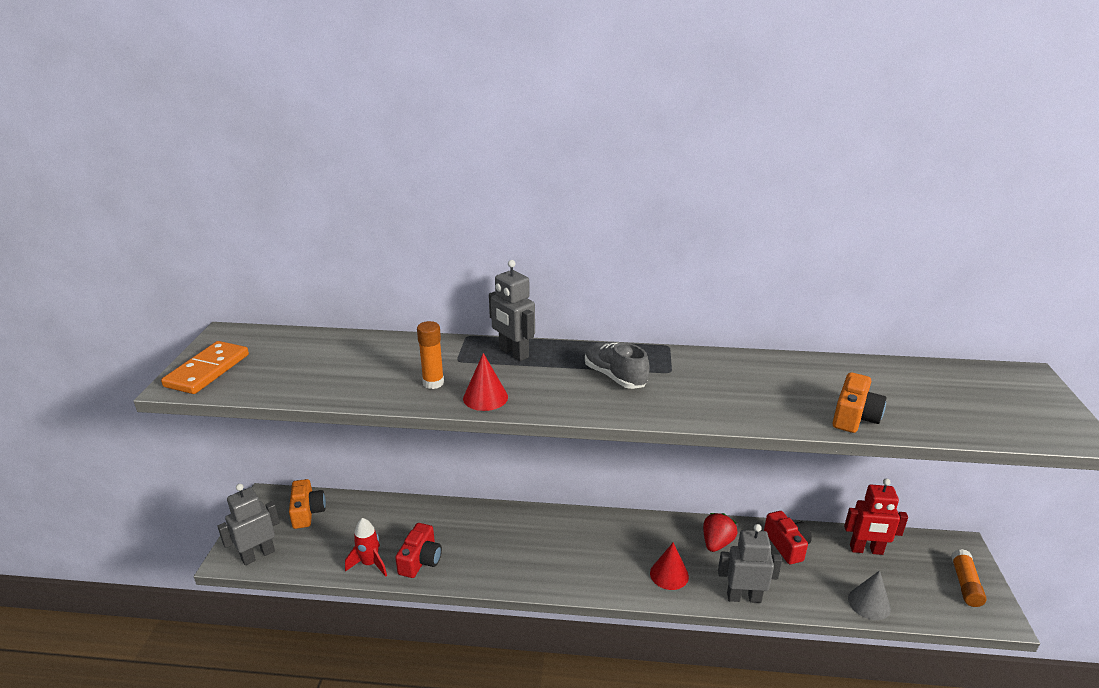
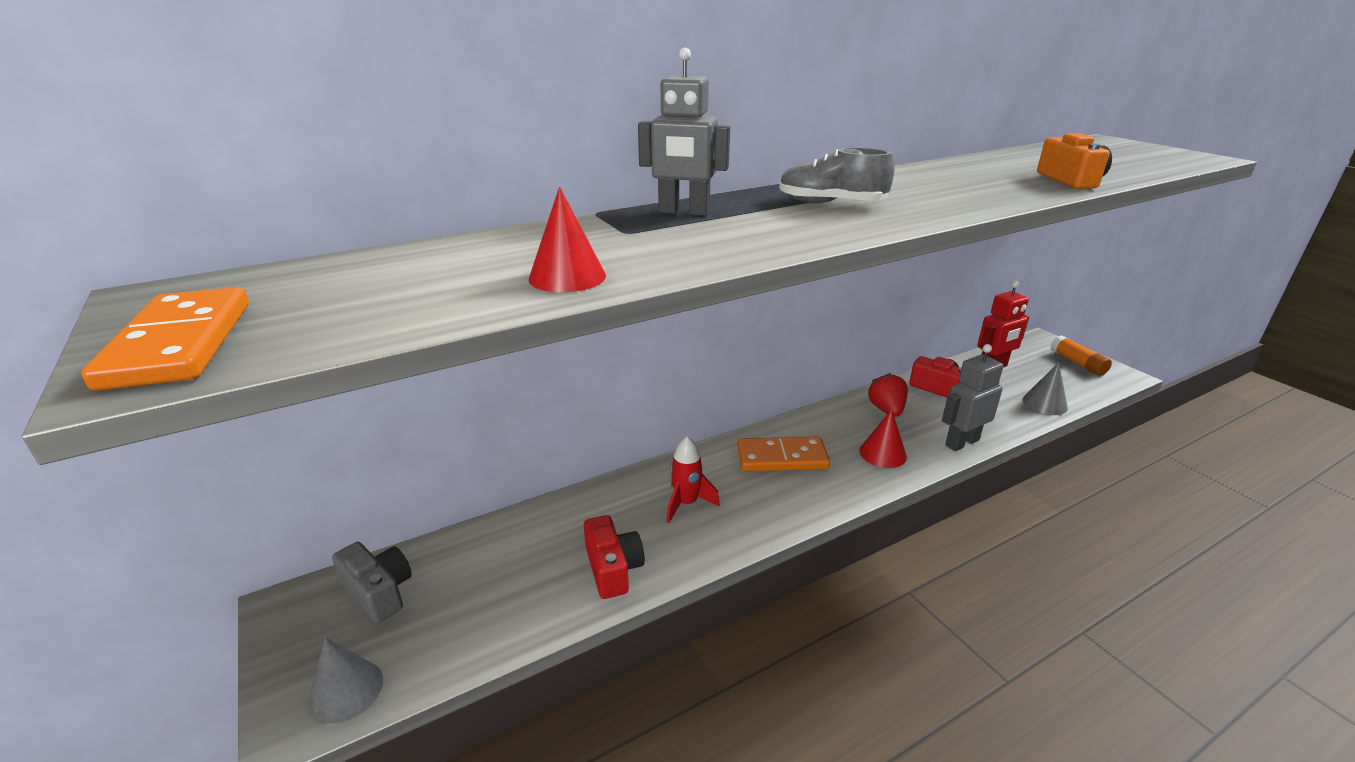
camera: 35 degrees left, 0 degrees up
grey robot [217,484,280,565] -> grey cone [308,637,383,724]
orange camera [289,479,326,529] -> grey camera [332,542,412,623]
red rocket [345,518,387,577] -> red rocket moved to [667,436,720,523]
orange glue stick [417,321,444,389] -> none
red cone [463,353,508,411] -> red cone moved to [529,187,606,292]
none -> orange domino [737,437,830,471]

